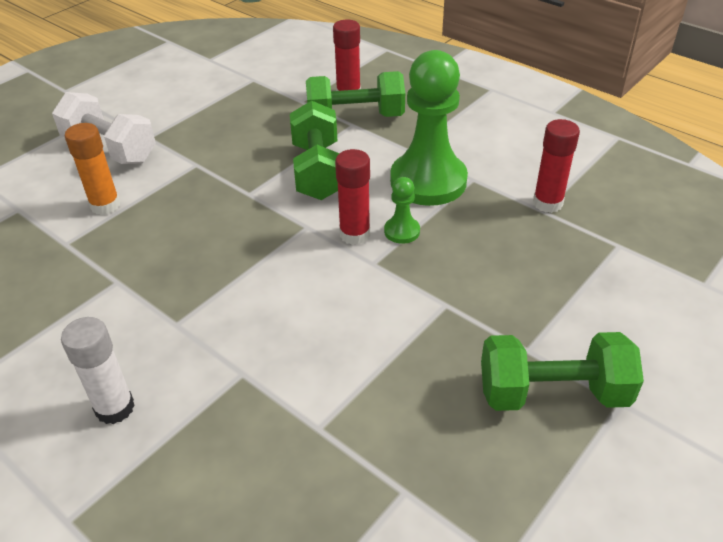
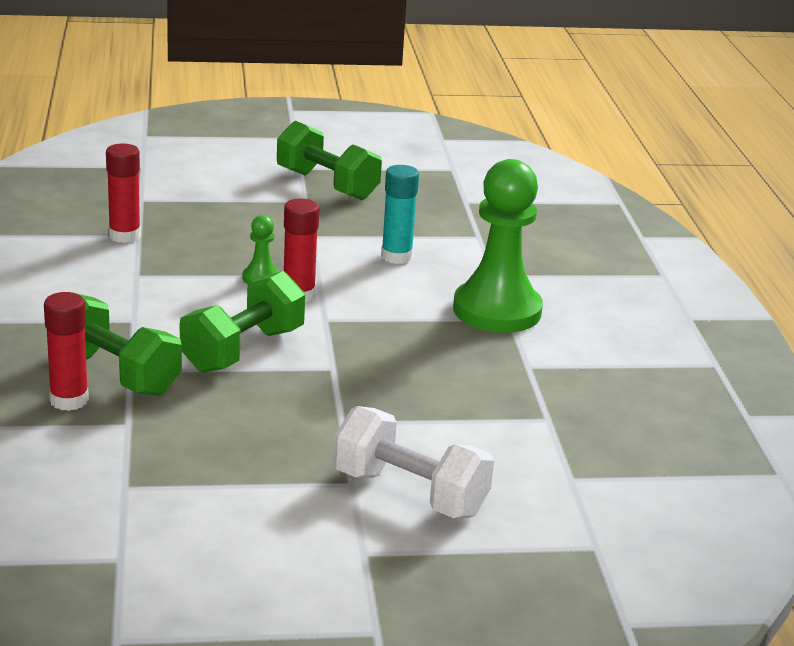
camera: 140 degrees left, 15 degrees down
white dumbbell [52,92,156,164] -> white dumbbell turned 45 degrees counterclockwise [333,406,494,518]
white glue stick [61,317,135,424] -> none
orange glue stick [65,123,120,215] -> none
green pawn [390,50,468,206] -> green pawn moved to [453,159,543,333]
none -> turquoise glue stick [381,165,419,264]

